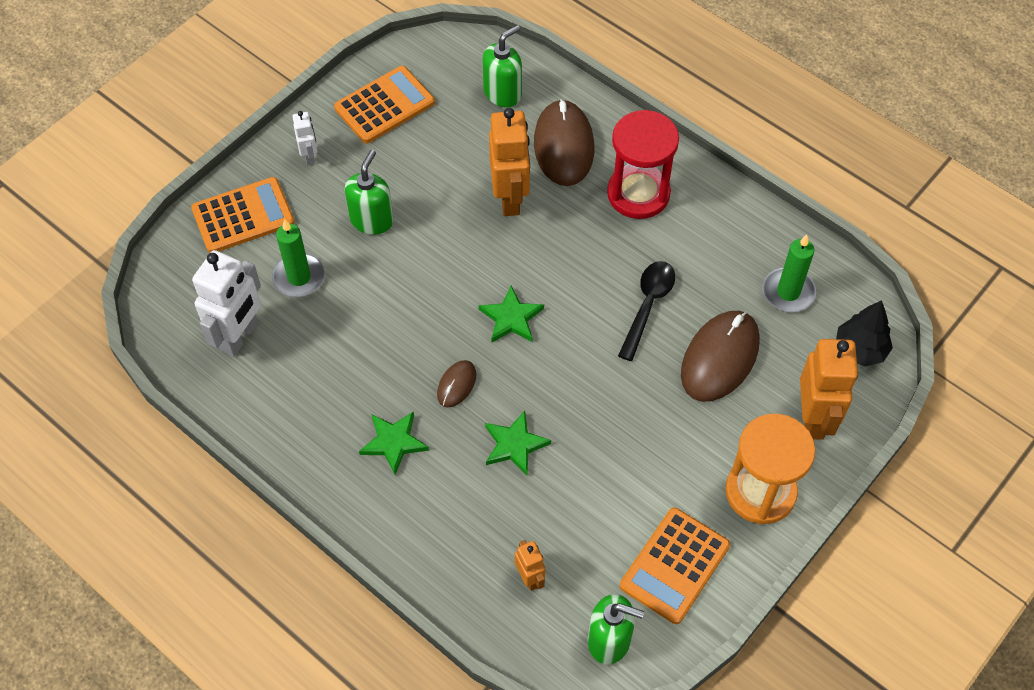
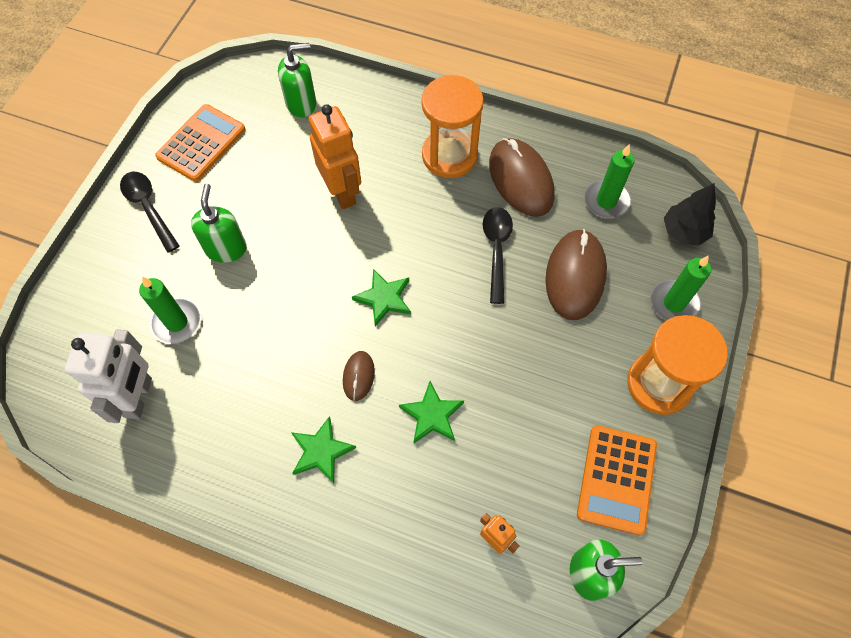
camera: 20 degrees left, 5 degrees up
orange calculator [191,177,295,253] -> none
white robot [292,111,317,165] -> black spoon [120,172,179,253]
green soap dispenser [483,25,522,107] -> green soap dispenser turned 45 degrees clockwise [278,43,316,117]
brown mouse [534,99,594,186] -> brown mouse moved to [489,138,555,217]
red hourglass [607,110,679,219] -> orange hourglass [421,75,484,178]
orange robot [800,339,858,440] -> green candle [650,256,711,321]

